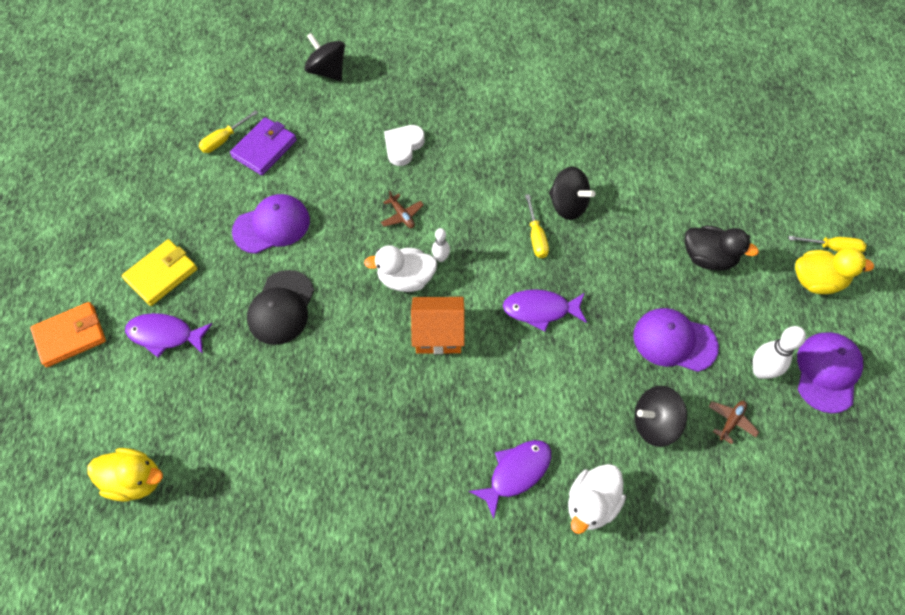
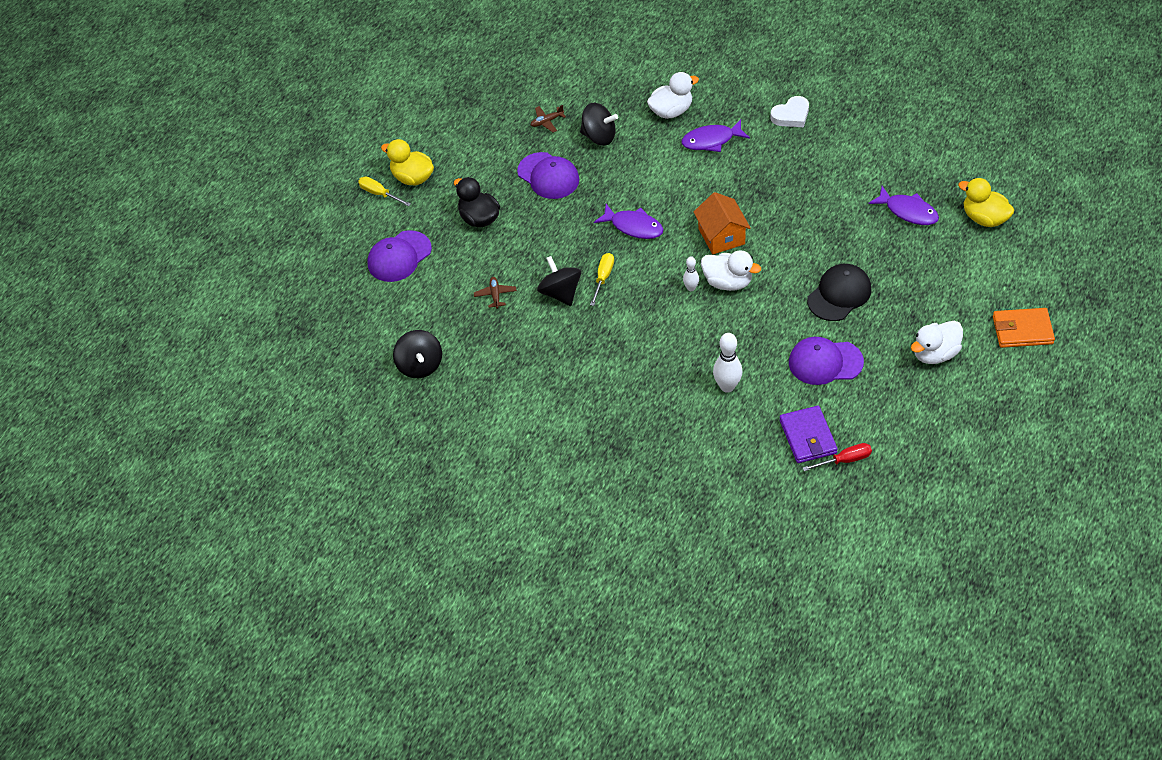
camera: 150 degrees left, 10 degrees down
yellow wallet [122,239,197,306] -> white duck [911,321,963,364]
purple fish [125,313,212,358] -> purple fish moved to [869,186,939,225]
yellow screwdriver [199,110,258,153] -> red screwdriver [803,443,872,471]
purple wallet [230,117,297,175] -> purple wallet turned 75 degrees counterclockwise [779,406,838,463]
black spinning top [305,33,345,81] -> black spinning top moved to [393,330,442,378]
brown plane [381,191,424,228] -> brown plane moved to [474,277,517,309]
white heart [384,125,425,166] -> white heart moved to [770,96,809,127]
orange house [411,297,465,354] -> orange house turned 45 degrees clockwise [694,192,751,254]
white bowling pin [753,326,806,379] -> white bowling pin moved to [713,333,742,393]
purple cap [797,332,863,413] -> purple cap moved to [367,230,432,282]

